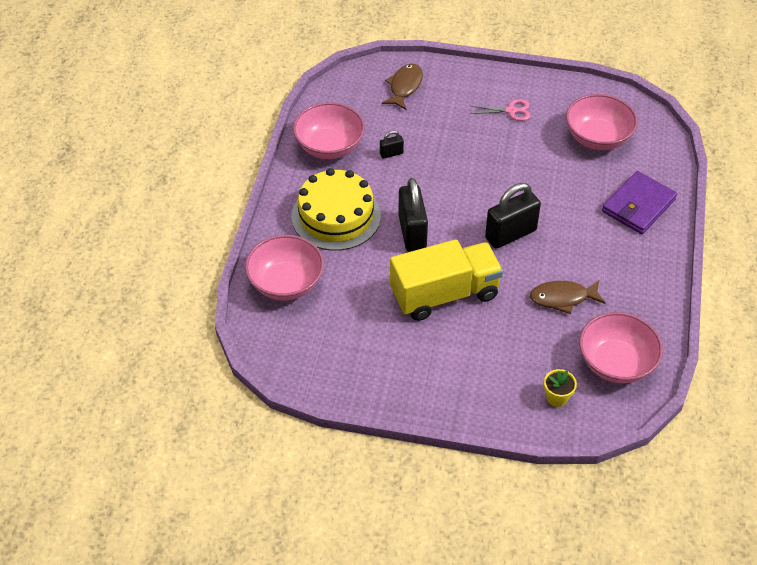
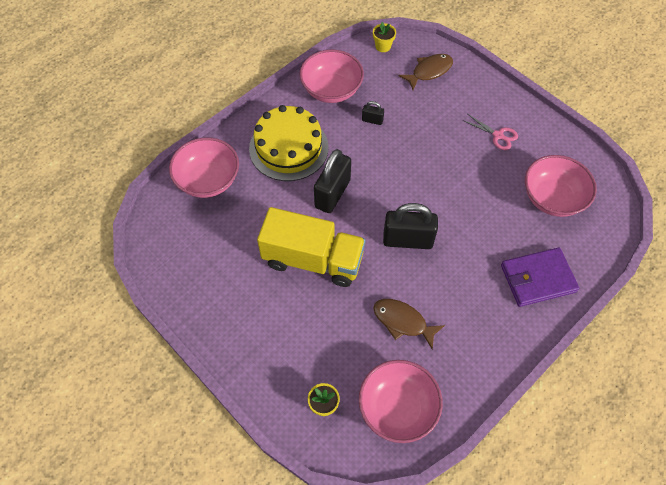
camera: 35 degrees right, 10 degrees up
none -> yellow flower pot [373,22,396,52]

